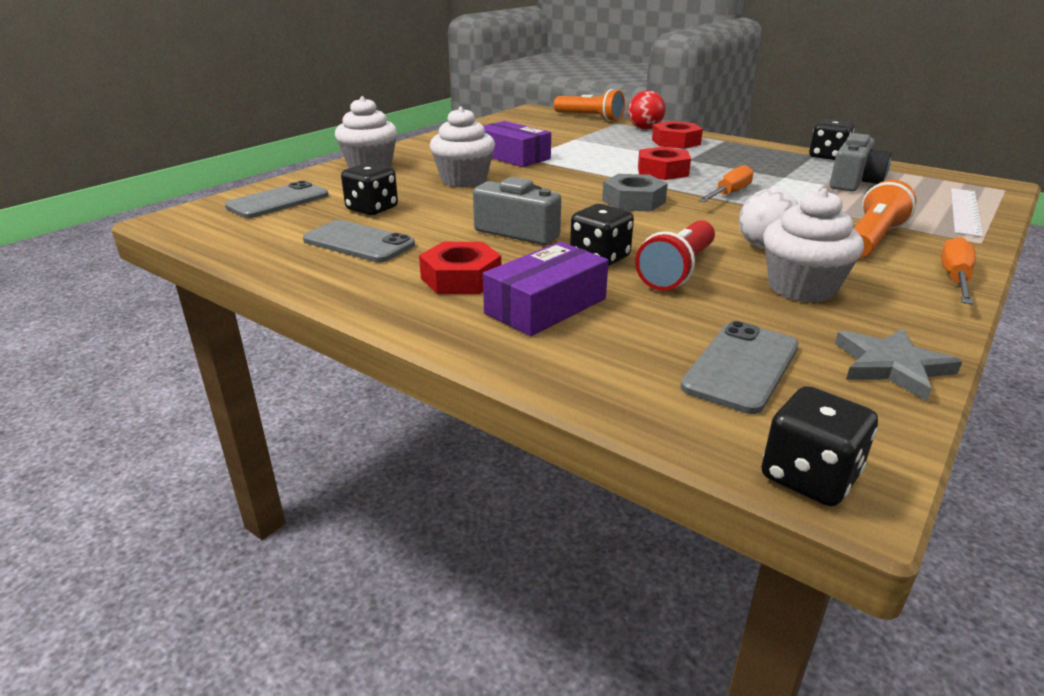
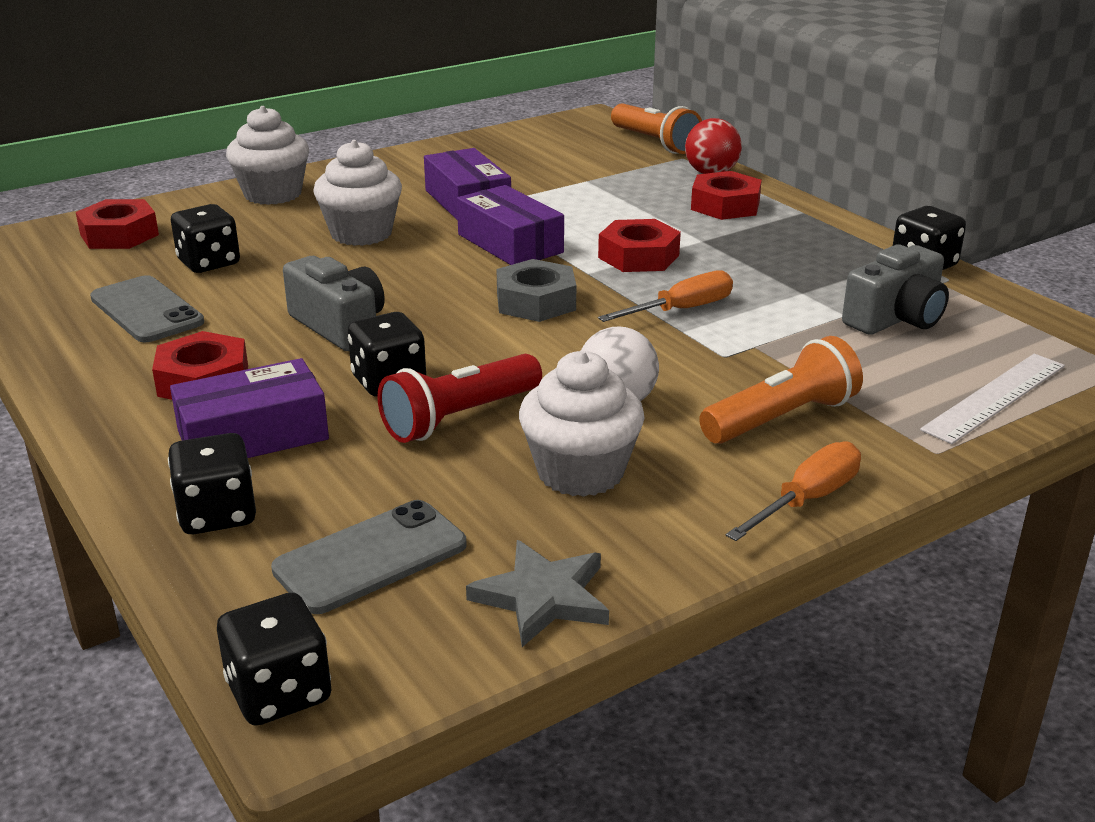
camera: 20 degrees right, 0 degrees up
grey phone [225,181,329,218] -> red nut [76,199,159,249]
none -> black dice [168,433,256,534]
none -> purple box [457,185,564,265]

